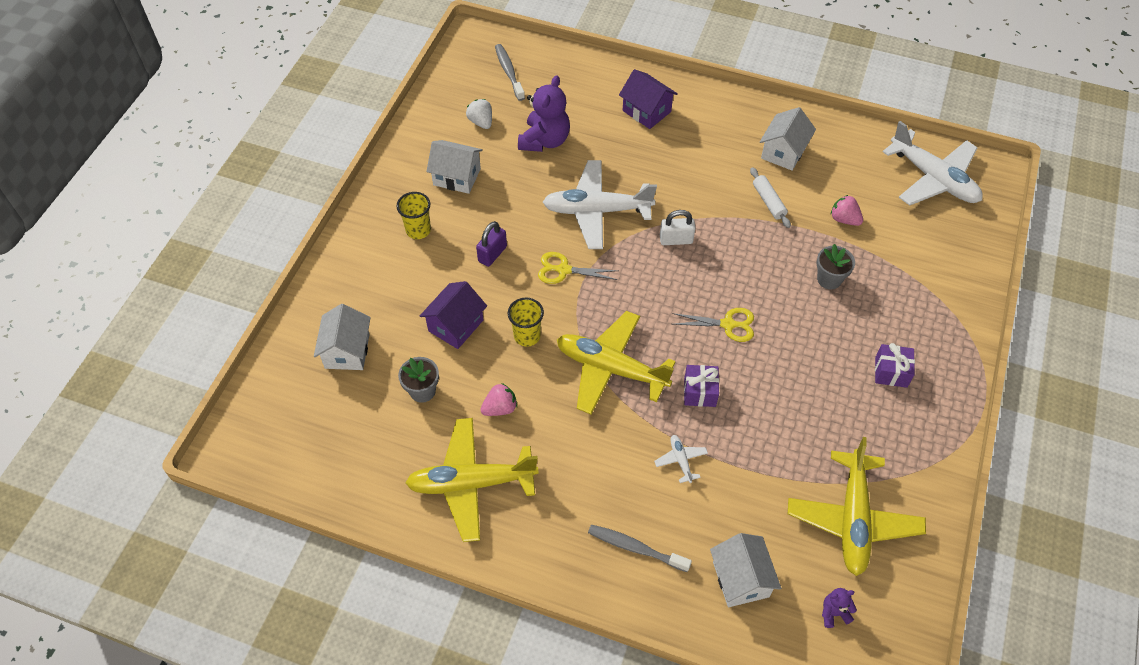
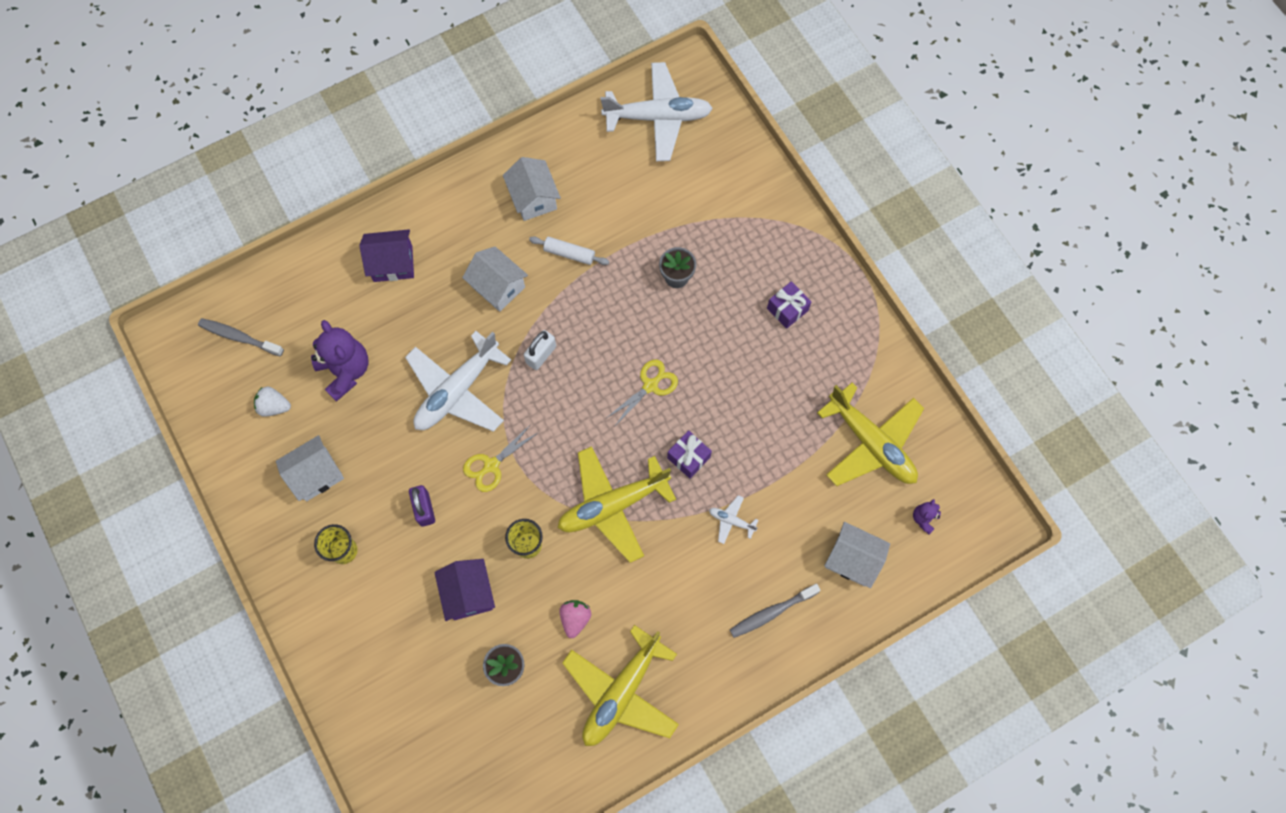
camera: 50 degrees left, 15 degrees up
white house [314,304,371,370] -> white house moved to [462,247,528,312]
pink strawberry [831,195,863,226] -> none

